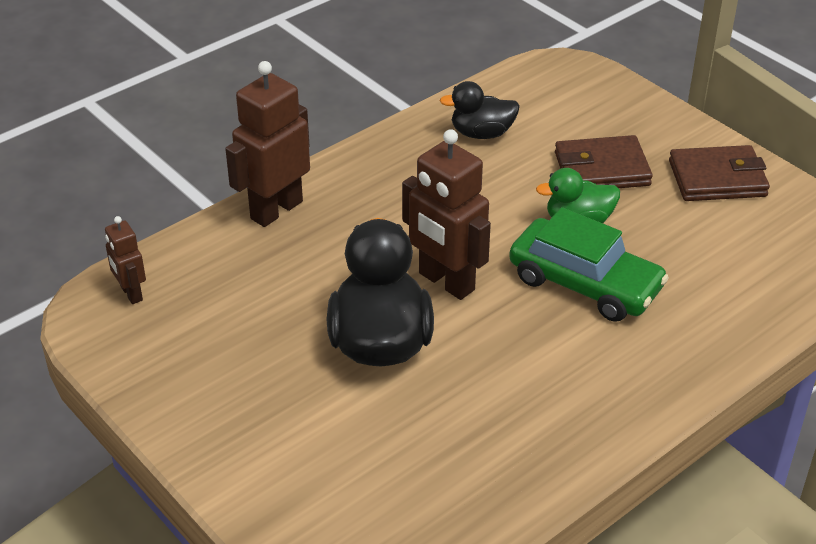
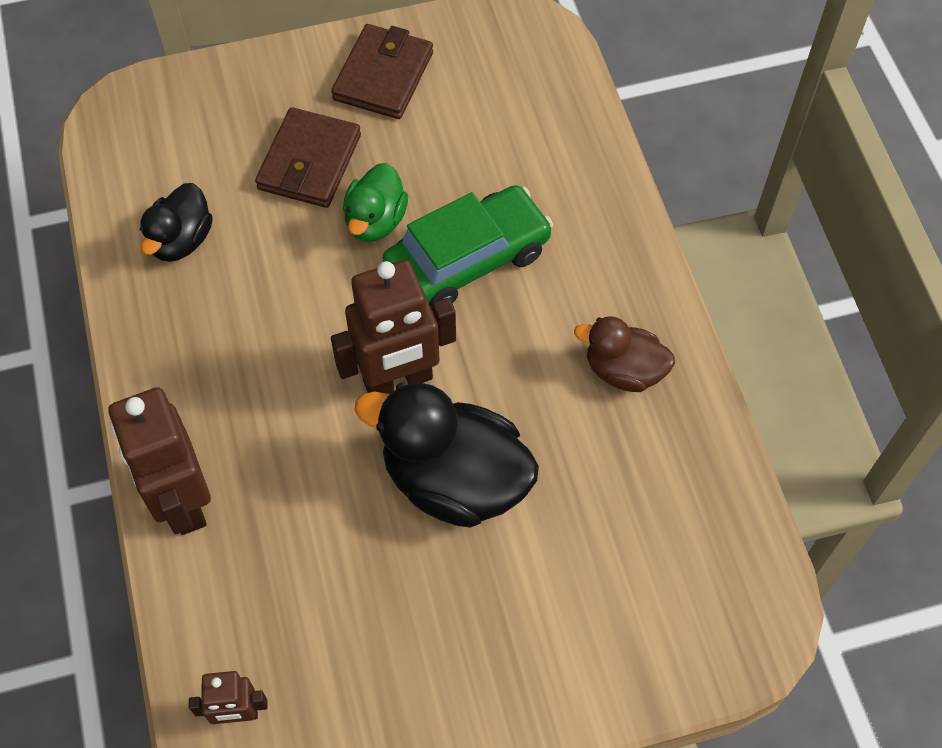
camera: 65 degrees left, 20 degrees up
none -> brown duck [574,316,675,392]

